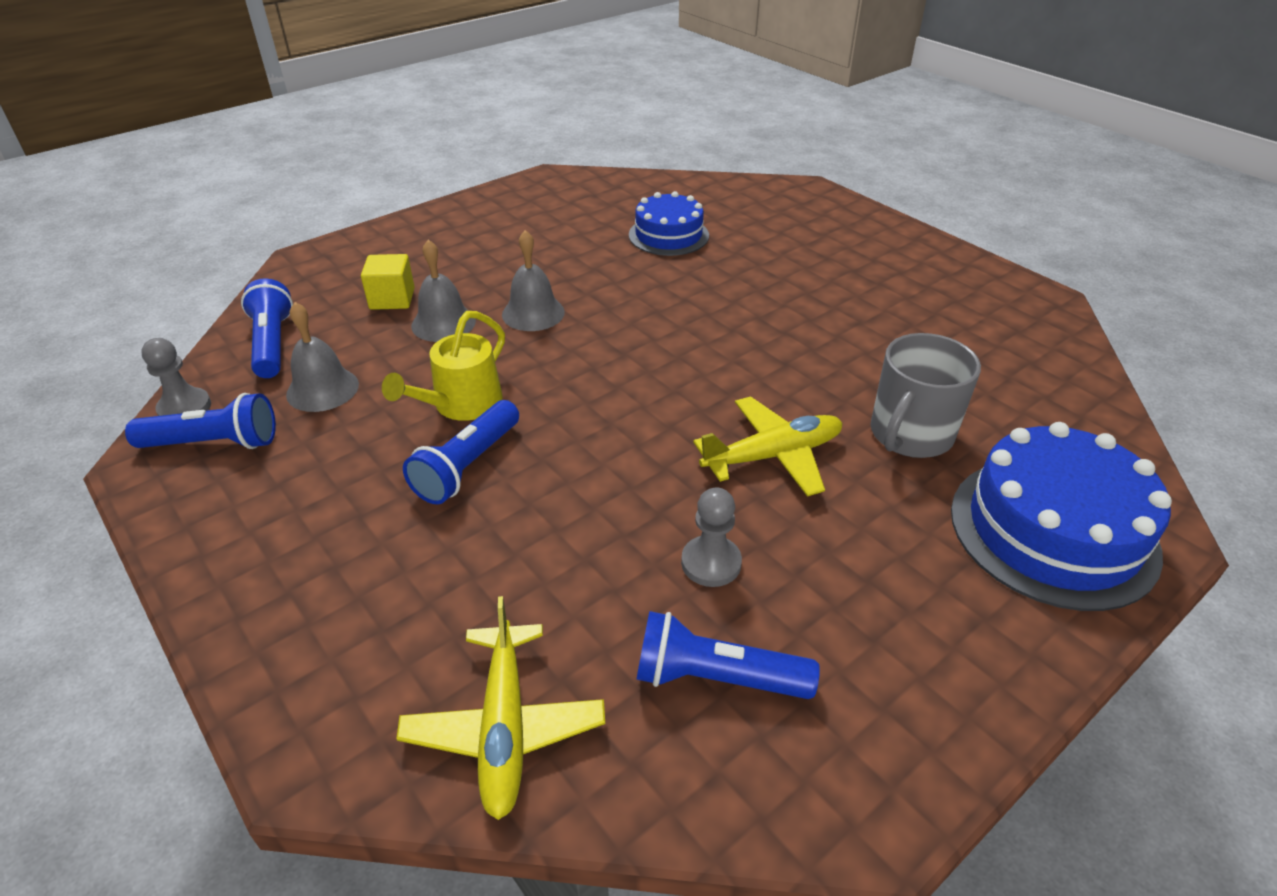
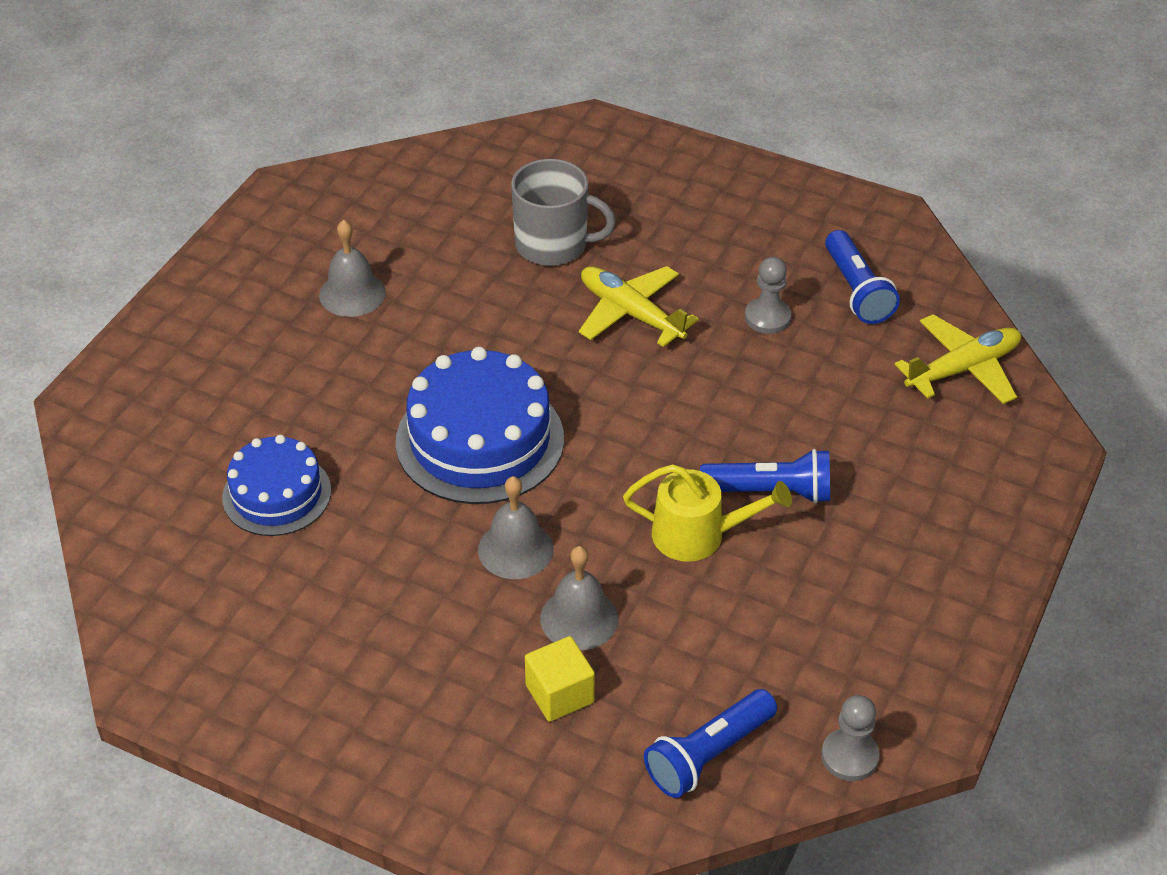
camera: 115 degrees left, 5 degrees up
blue flashlight [125,393,276,449] -> none
grey bell [286,302,359,412] -> grey bell moved to [319,220,386,317]
blue cake [951,422,1172,611] -> blue cake moved to [396,347,564,504]

